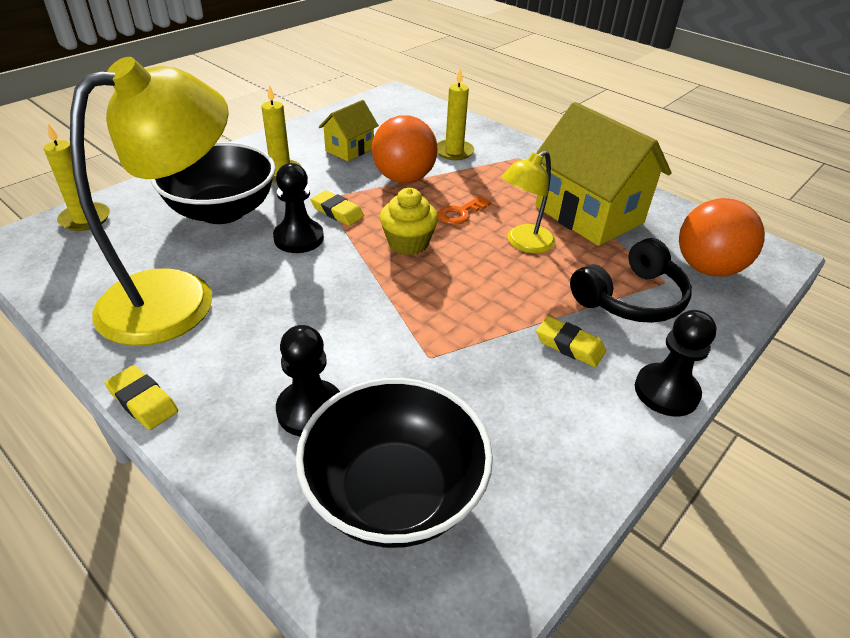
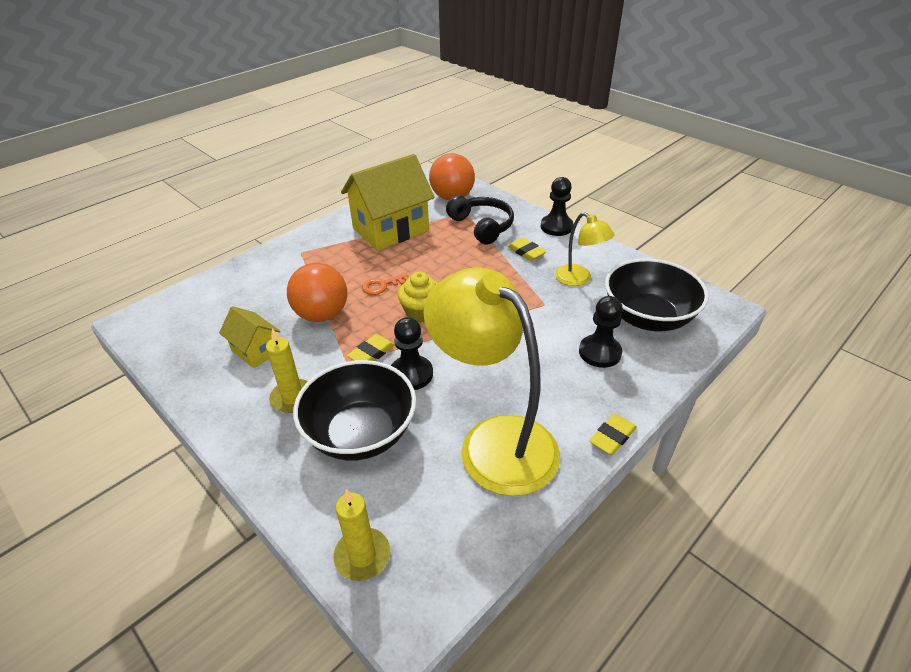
camera: 85 degrees left, 0 degrees up
yellow candle [437,68,474,160] -> none
orange key [438,196,491,225] -> orange key turned 105 degrees clockwise [362,273,409,295]
yellow lamp [501,150,555,253] -> yellow lamp moved to [555,212,615,286]
yellow eraser [536,316,606,367] -> yellow eraser turned 75 degrees counterclockwise [508,238,547,261]

